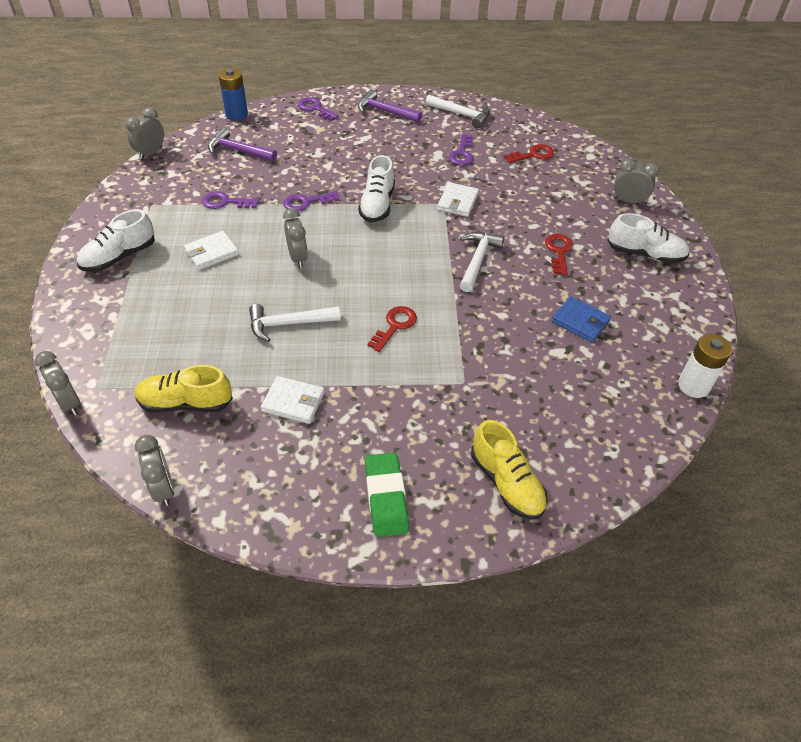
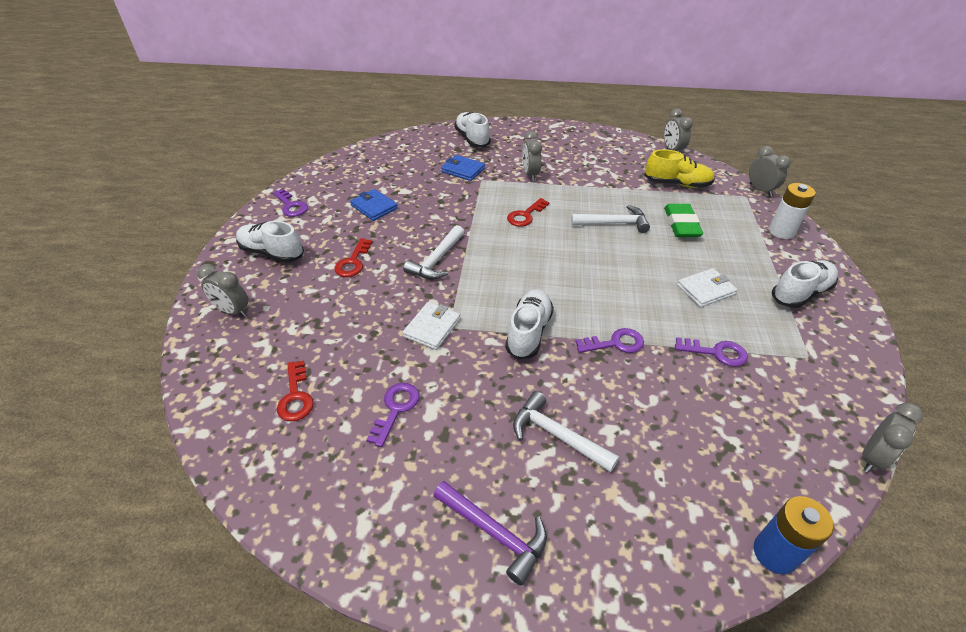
camera: 170 degrees left, 5 degrees down
purple hammer [208,128,277,162] -> none
white wallet [261,376,325,424] -> none
grey clock [283,208,308,268] -> grey clock moved to [522,131,542,181]
purple key [298,97,339,121] -> purple key moved to [273,189,308,217]
green eraser [365,452,409,537] -> green eraser moved to [664,204,703,237]
white hammer [425,95,490,128] -> white hammer moved to [513,391,619,472]
yellow shoe [471,420,547,519] -> white shoe [454,112,491,147]
red key [504,144,554,163] -> red key turned 90 degrees counterclockwise [277,361,314,422]
white battery [678,334,732,398] -> white battery moved to [769,183,816,239]
none -> blue wallet [441,155,485,181]

